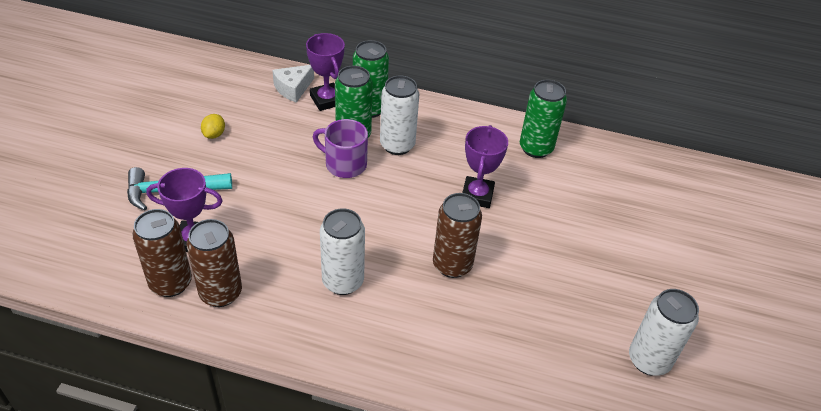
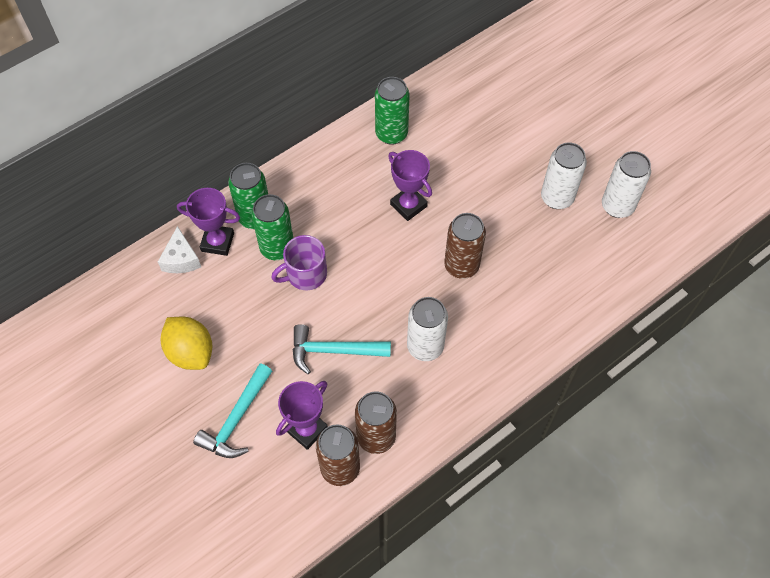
camera: 50 degrees left, 15 degrees up
yellow lemon [201,114,225,139] -> yellow lemon [161,317,212,370], size x1.99
white can [380,76,419,155] -> white can moved to [541,142,587,209]
none -> turquoise hammer [292,324,391,374]

